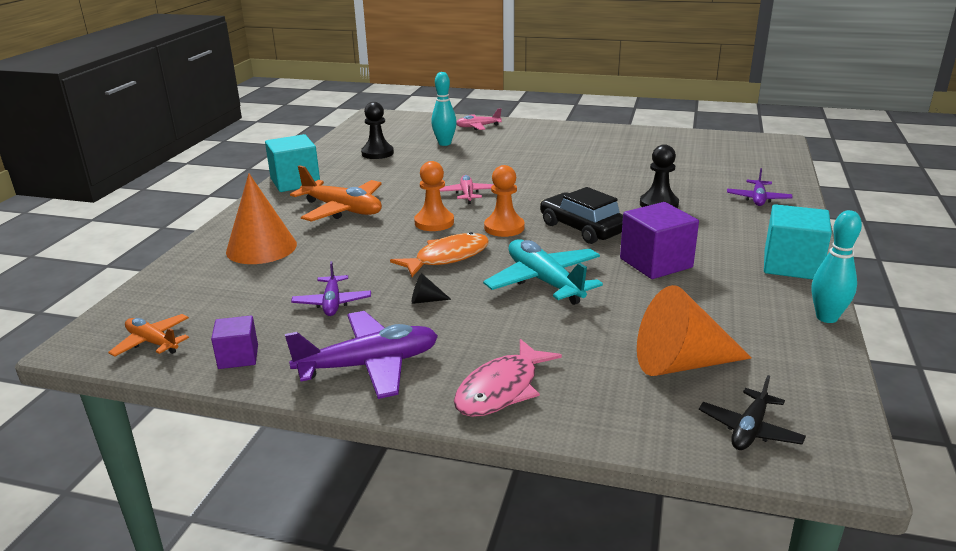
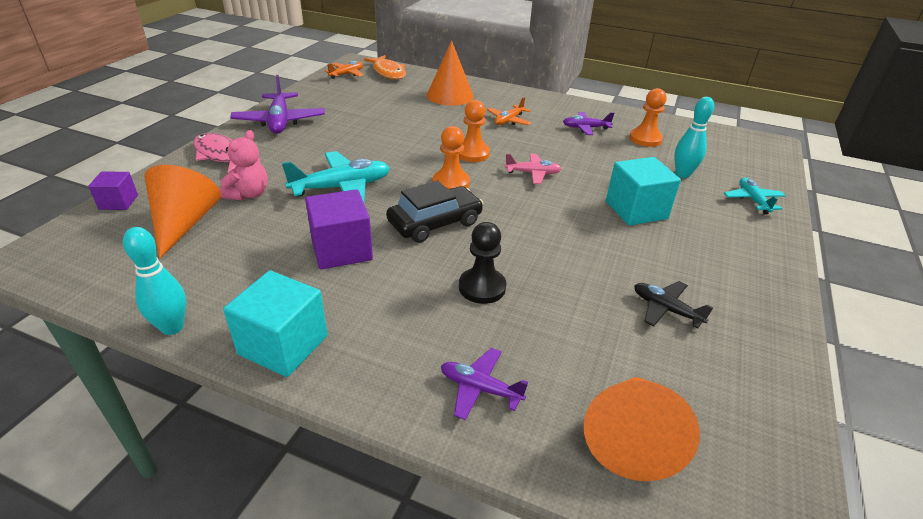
camera: 95 degrees right, 10 degrees up
purple cube [211,316,258,369] -> purple cube moved to [88,172,138,210]
turquoise cube [265,134,320,192] -> turquoise cube moved to [606,157,681,226]
orange plane [290,165,382,222] -> orange plane [487,97,532,125], size x0.58
purple plane [291,261,371,316] -> purple plane moved to [563,112,614,135]
black pawn [361,102,394,159] -> orange pawn [629,88,667,147]
orange fish [390,232,489,277] -> orange fish moved to [364,55,406,80]
black cone [412,273,451,304] -> none
pink plane [456,108,502,130] -> turquoise plane [724,178,786,214]
black plane [699,375,806,450] -> black plane moved to [634,281,714,329]
none -> pink teddy bear [220,130,268,200]
none -> orange cone [584,377,700,481]

